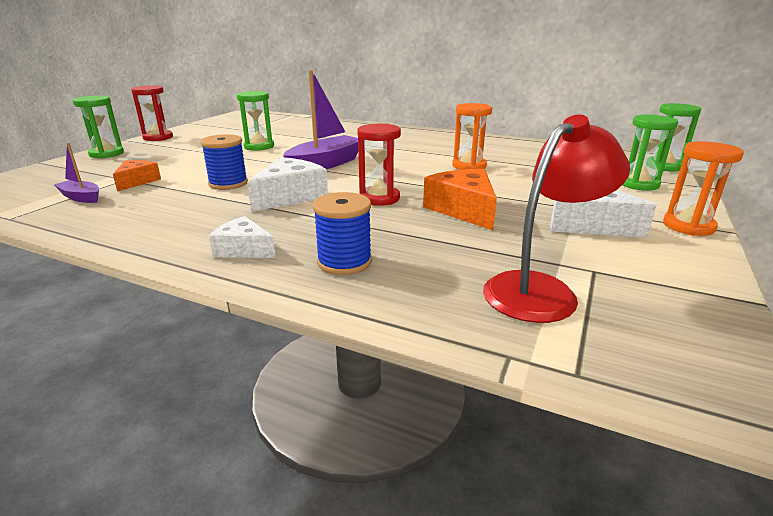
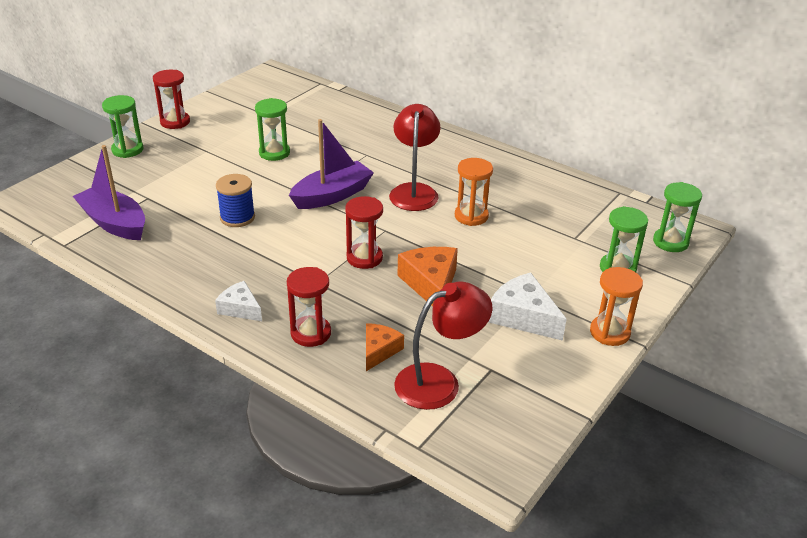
camera: 10 degrees right, 10 degrees up
purple boat [54,143,99,203] -> purple boat [73,145,145,240], size x1.93
orange cheese [113,160,161,191] -> orange cheese moved to [366,323,404,371]
white cheese [247,157,328,212] -> none
blue spool [313,192,372,275] -> red hourglass [287,267,331,347]
none -> red lamp [389,104,440,211]

